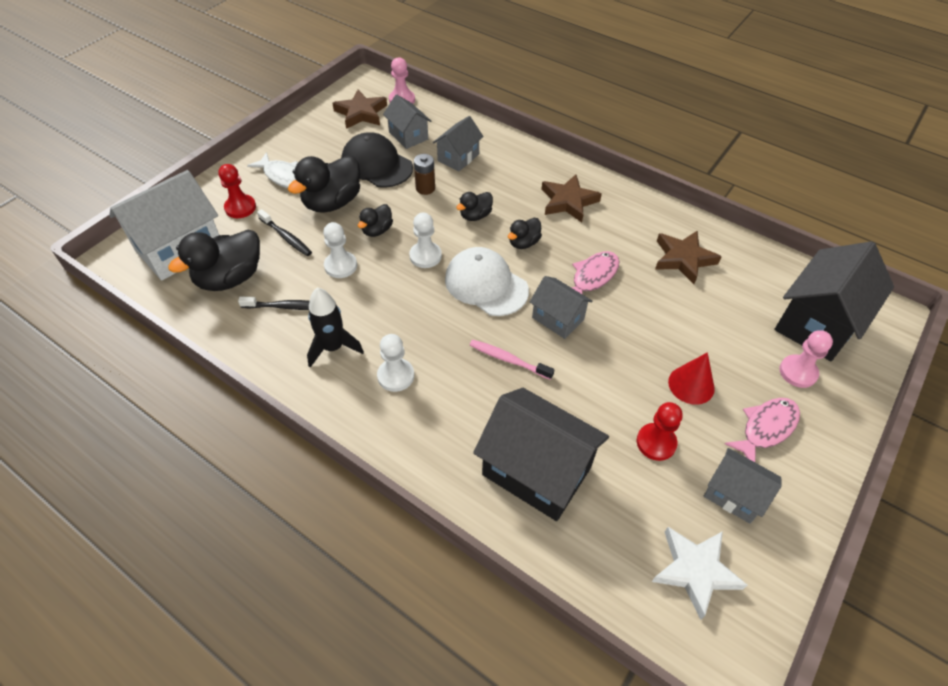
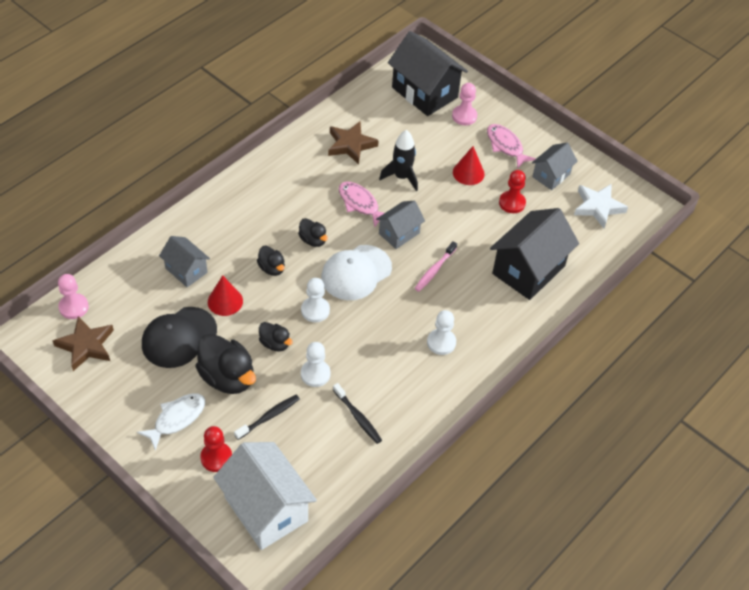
camera: 85 degrees left, 0 degrees up
black duck [168,230,260,291] -> none
black toothbrush [238,297,310,310] -> black toothbrush turned 135 degrees clockwise [333,383,382,444]
black rocket [307,288,364,367] -> black rocket moved to [379,130,418,191]
grey house [383,94,431,149] -> none
brown battery [414,154,435,195] -> red cone [208,275,243,316]
brown star [541,174,602,223] -> none

